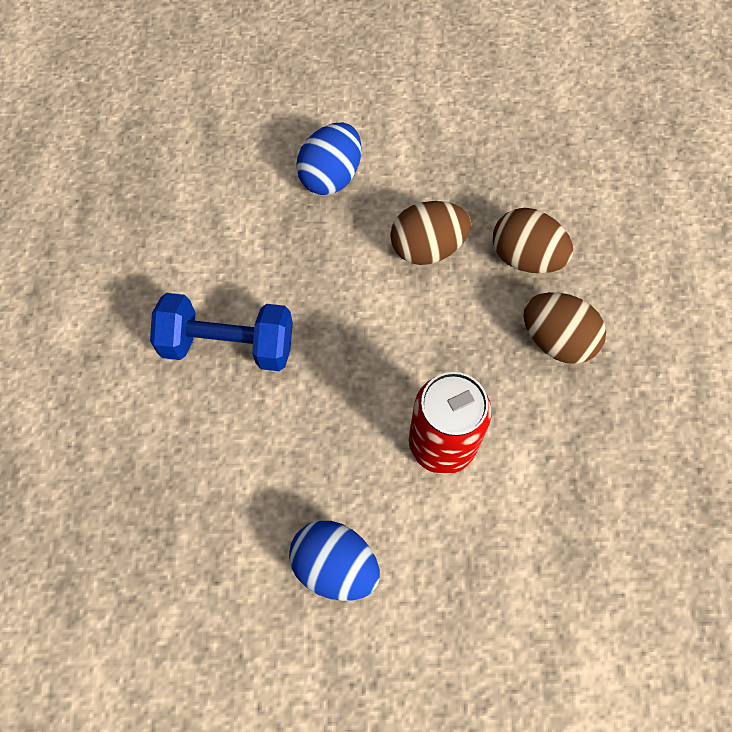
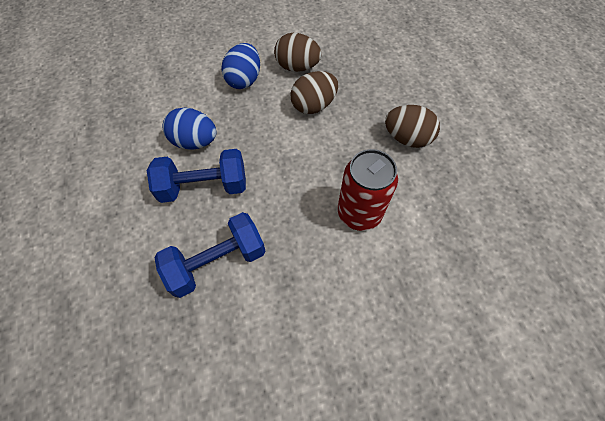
camera: 15 degrees left, 5 degrees down
blue egg [289,521,380,601] -> blue egg moved to [162,108,216,150]
brown egg [493,208,573,273] -> brown egg moved to [274,33,321,72]
none -> blue dumbbell [155,212,265,298]

